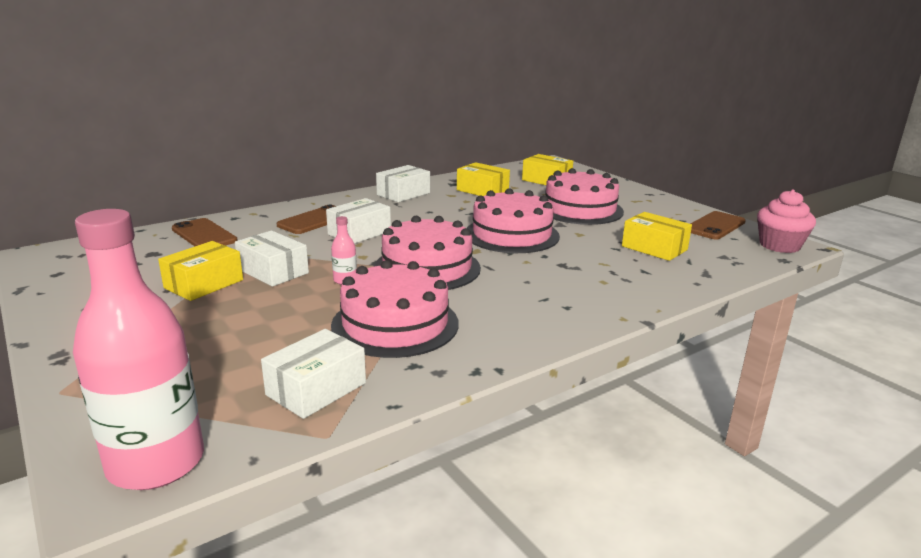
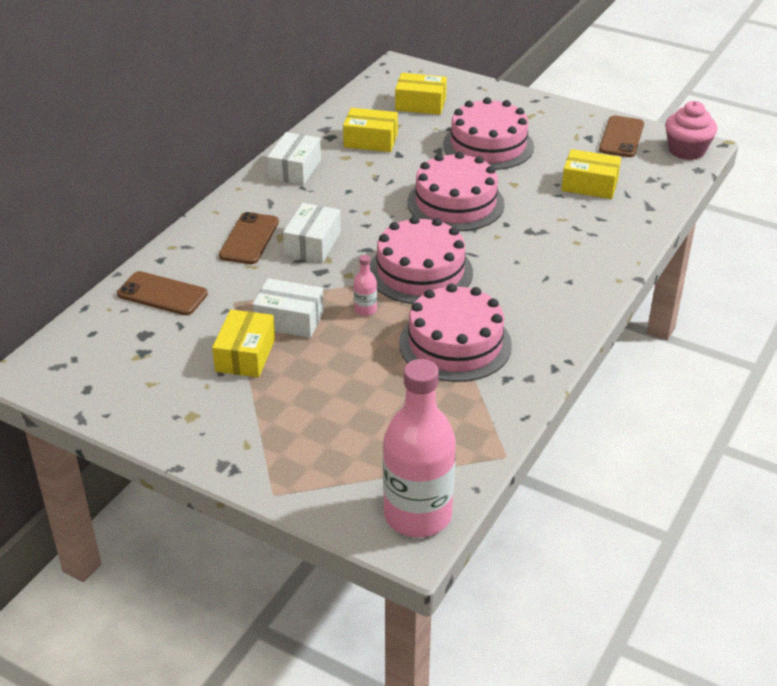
camera: 25 degrees left, 15 degrees up
white box [261,329,366,419] -> none

